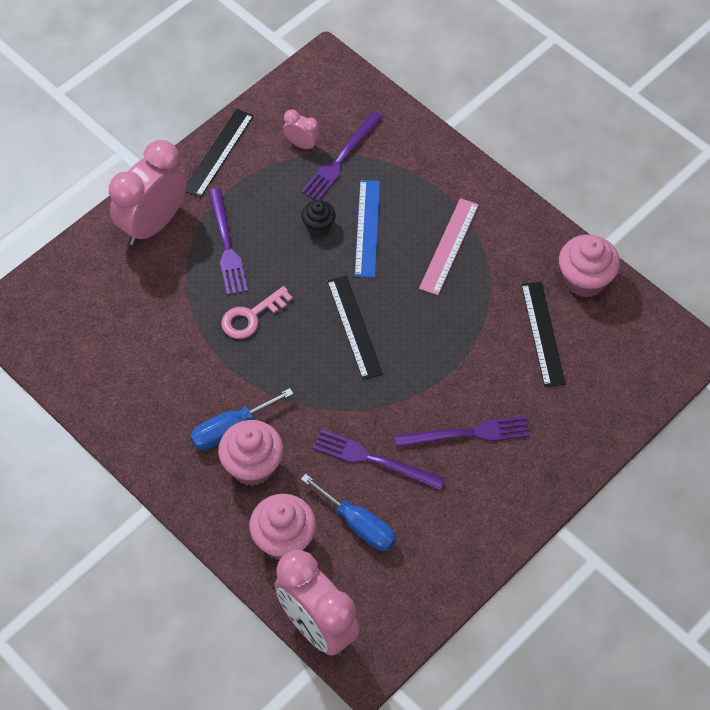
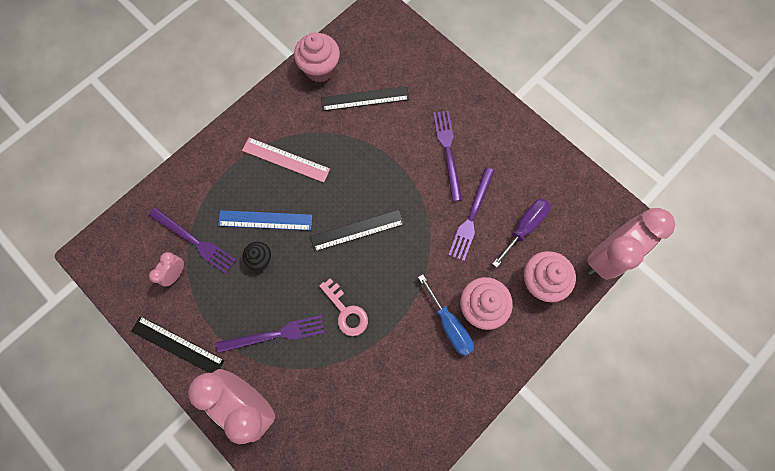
camera: 90 degrees left, 15 degrees up
blue screwdriver [301,474,396,551] -> purple screwdriver [492,198,551,268]

